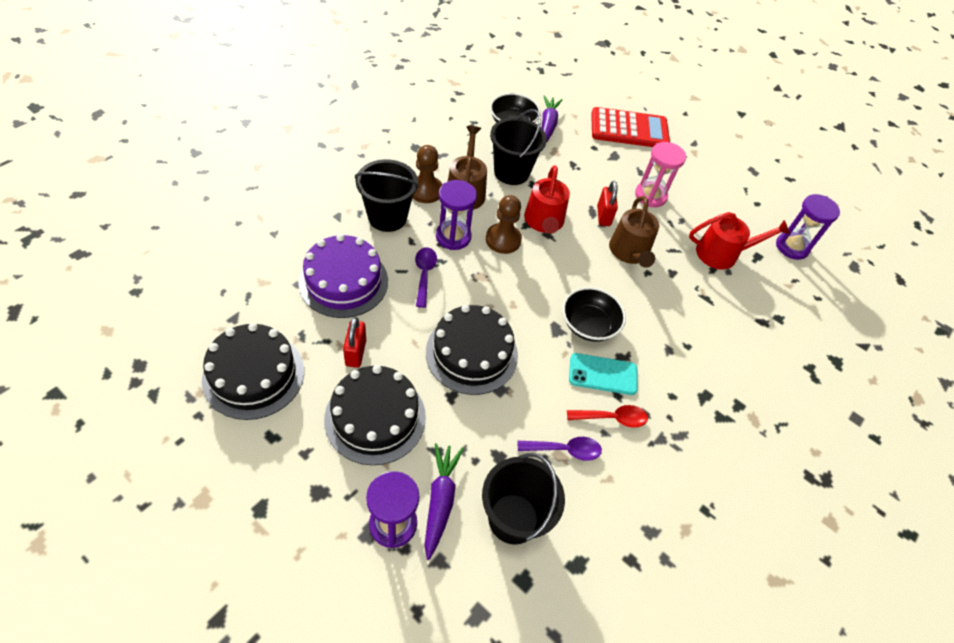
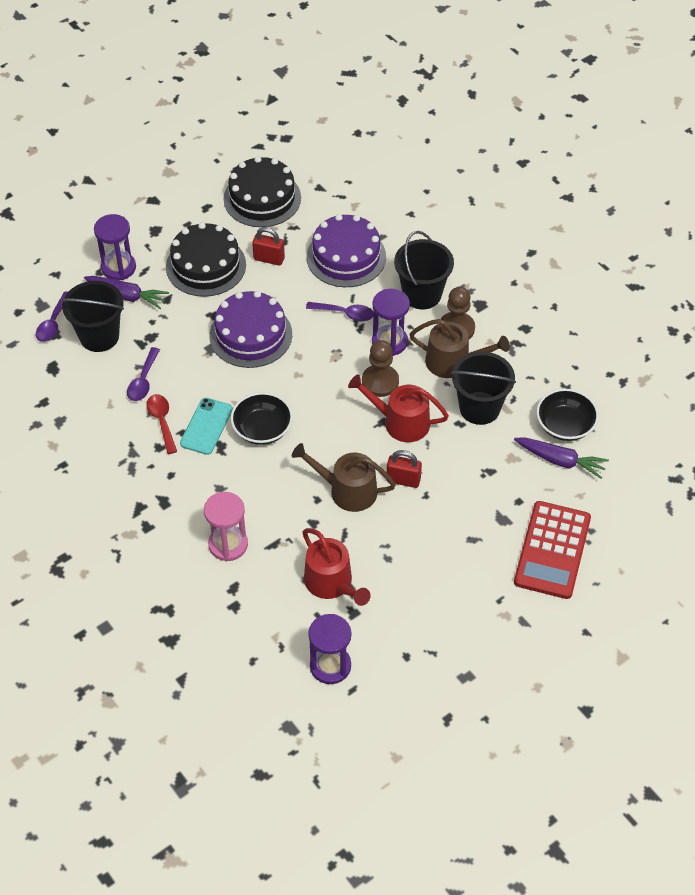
camera: 110 degrees right, 0 degrees up
black cake [426,305,518,395] -> purple cake [210,291,292,368]
red spoon [567,405,648,428] -> red spoon turned 150 degrees clockwise [147,394,177,454]
pink hourglass [635,142,686,207] -> pink hourglass moved to [204,492,248,562]
red watering can [689,212,790,270] -> red watering can turned 45 degrees counterclockwise [302,528,371,606]
none -> purple spoon [36,291,68,342]

